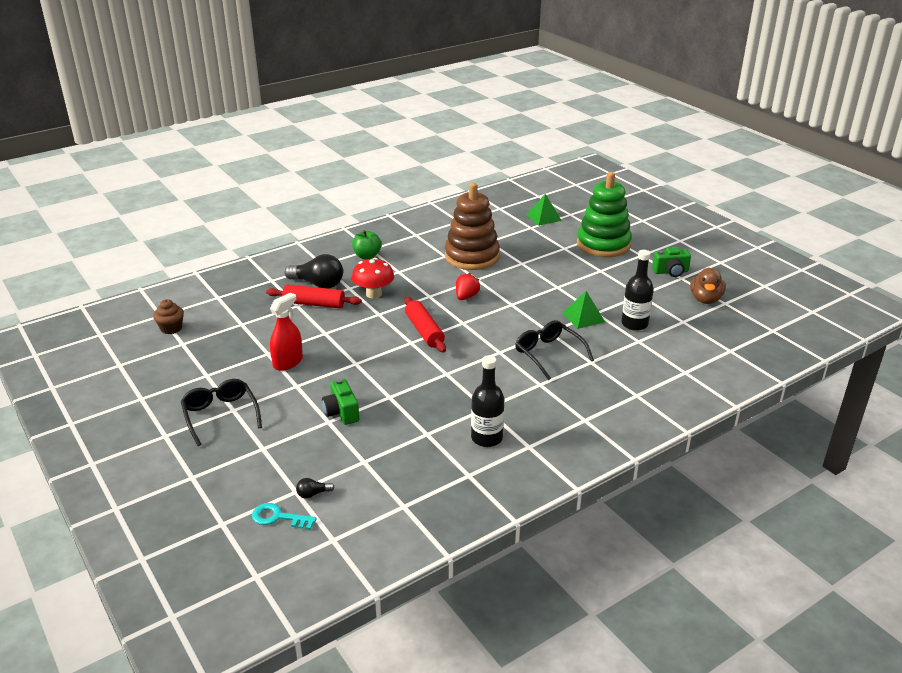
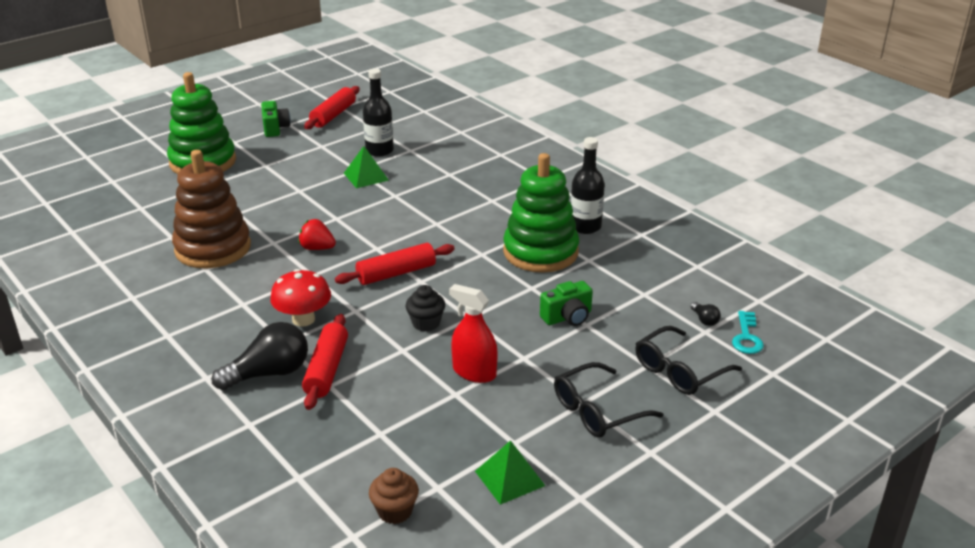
camera: 95 degrees left, 0 degrees up
black light bulb [285,254,343,289] -> black light bulb turned 45 degrees clockwise [212,322,308,390]
green apple [352,230,381,259] -> none
black glasses [515,320,594,380] -> black glasses moved to [635,326,742,395]
green pyramid [526,194,562,226] -> green pyramid moved to [475,440,545,505]
brown duck [690,268,725,304] -> red rolling pin [304,86,360,129]
none -> black cupcake [406,285,445,332]
none -> green stacking toy [503,153,579,273]

